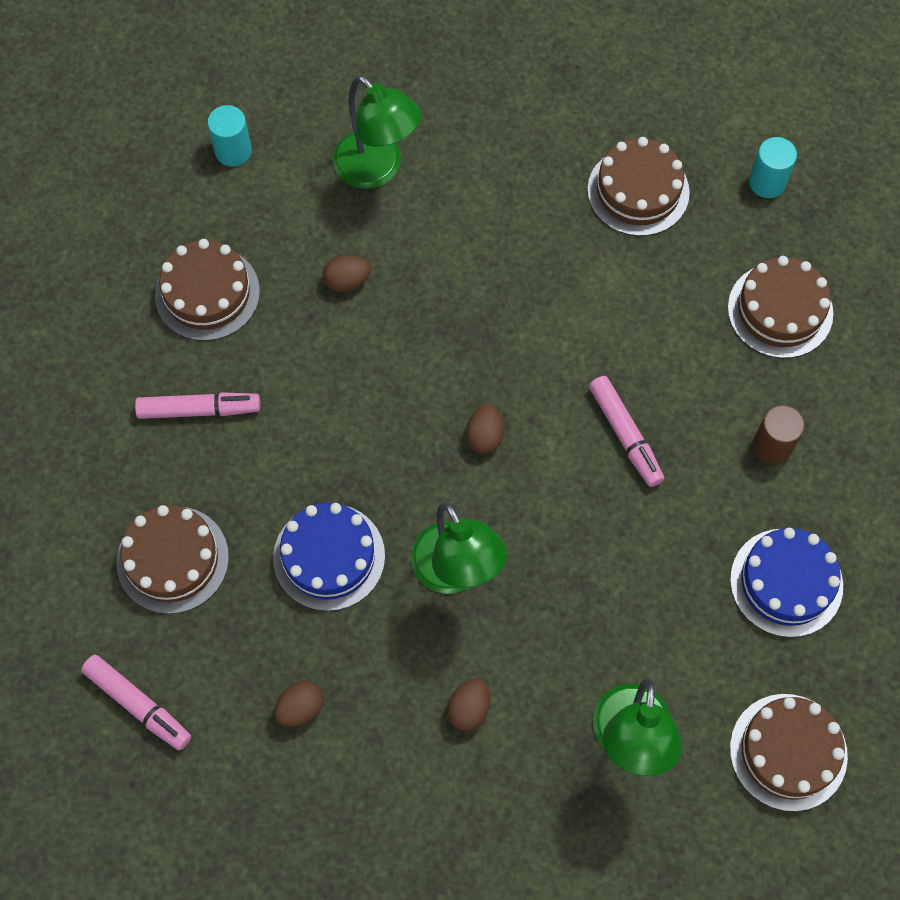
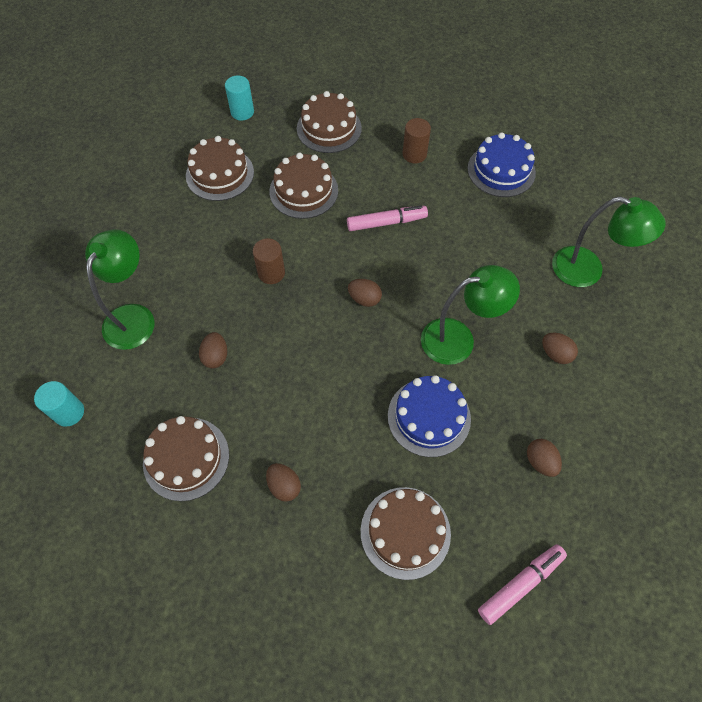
camera: 75 degrees left, 5 degrees down
pink marker [135,392,260,419] -> brown egg [266,463,301,502]
green lamp [333,75,421,189] -> green lamp turned 45 degrees counterclockwise [85,229,155,350]
brown cake [730,694,848,811] -> brown cake moved to [269,153,338,219]
none -> brown cylinder [253,238,285,284]

